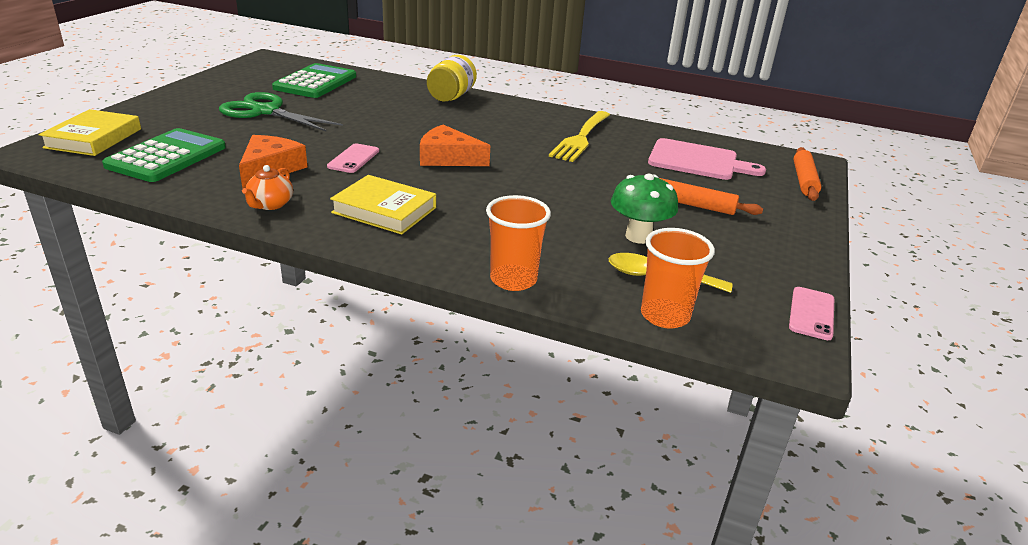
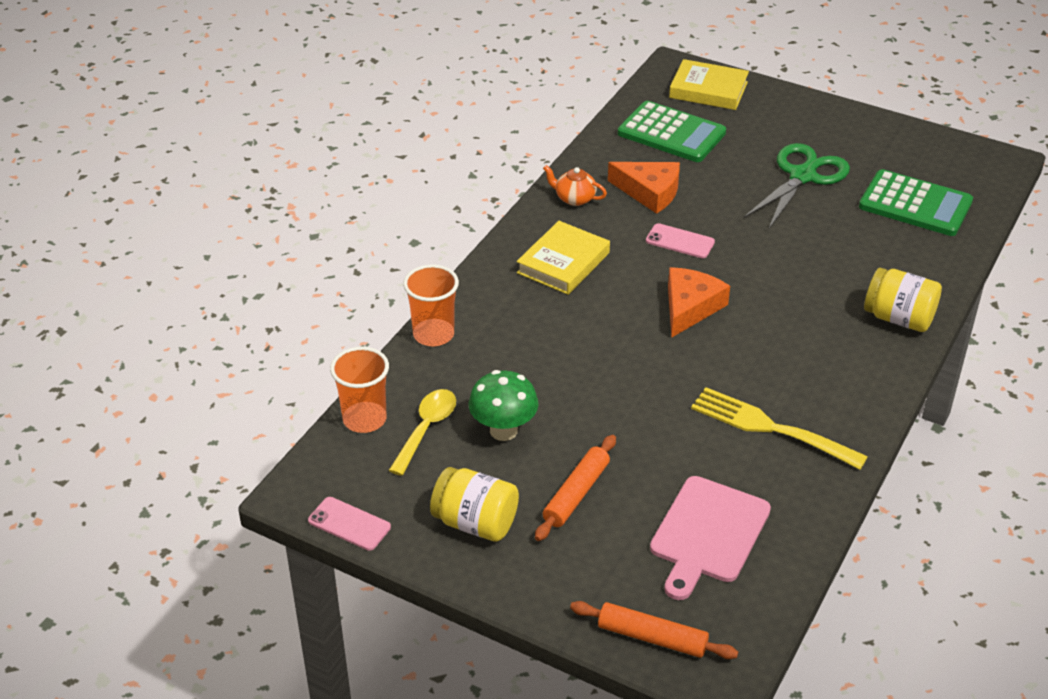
camera: 100 degrees right, 10 degrees up
none -> yellow jar [430,467,519,542]

